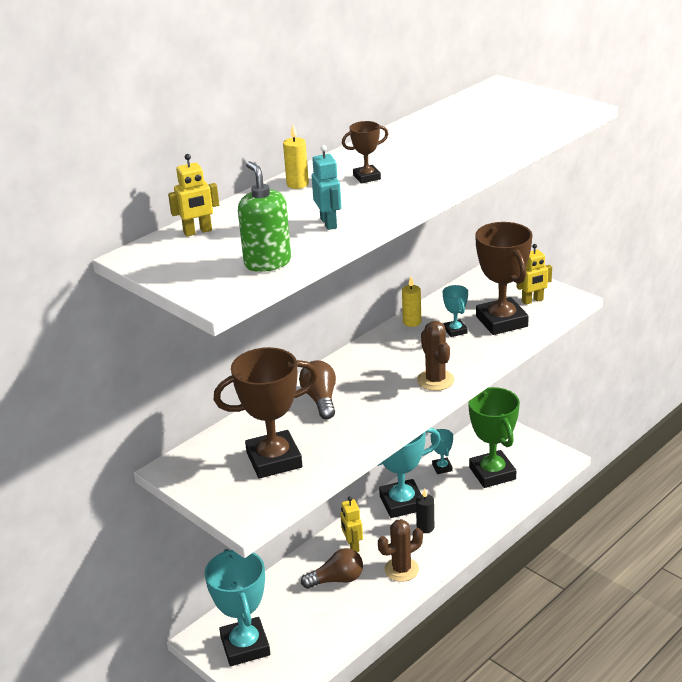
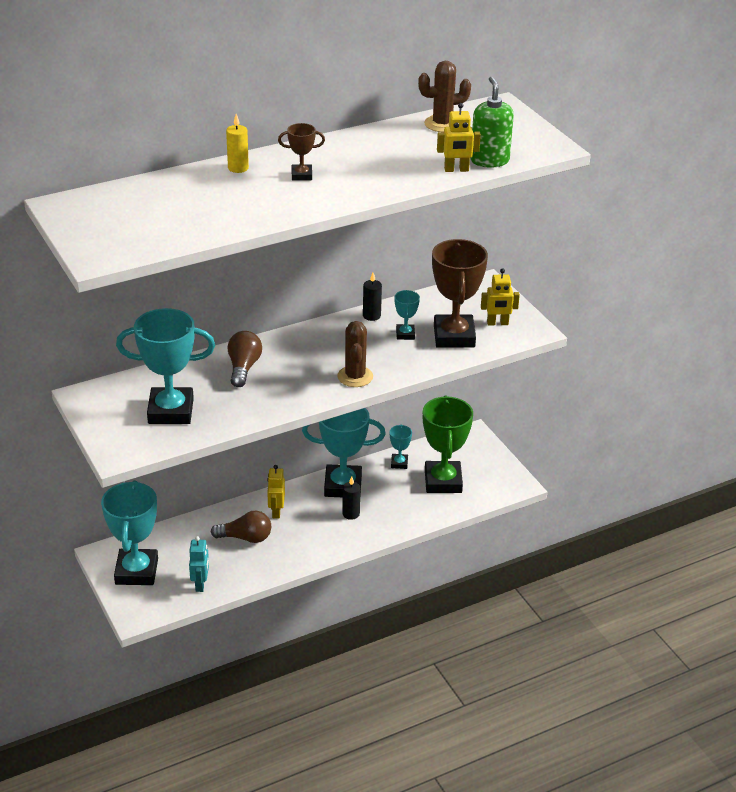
camera: 15 degrees right, 5 degrees up
yellow robot [168,154,219,237] -> yellow robot moved to [437,103,481,172]
brown trophy [214,347,318,478] -> turquoise trophy [116,308,215,424]
green soap dispenser [238,161,291,272] -> green soap dispenser moved to [470,76,514,168]
turquoise robot [312,145,342,230] -> turquoise robot moved to [189,536,209,592]
brown cactus [378,519,423,582] -> brown cactus moved to [418,61,471,132]
yellow candle [402,277,421,327] -> black candle [363,273,382,321]

